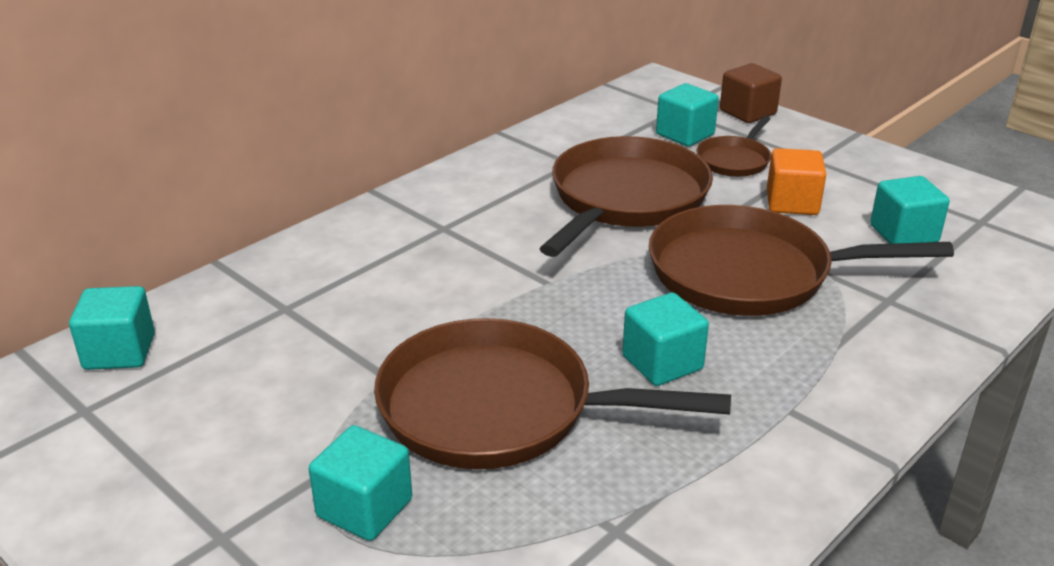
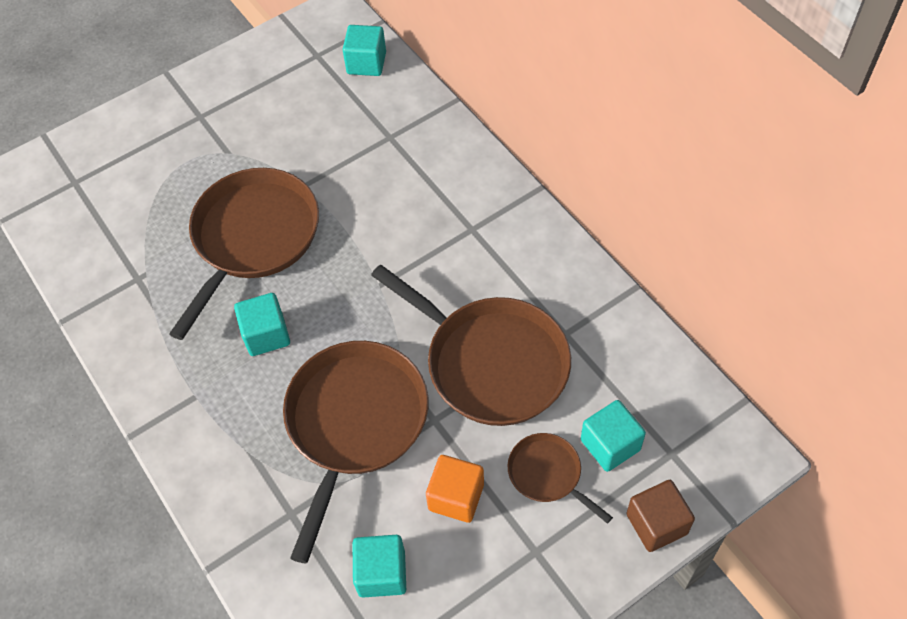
camera: 105 degrees right, 25 degrees up
turquoise cube [309,425,412,541] -> none

